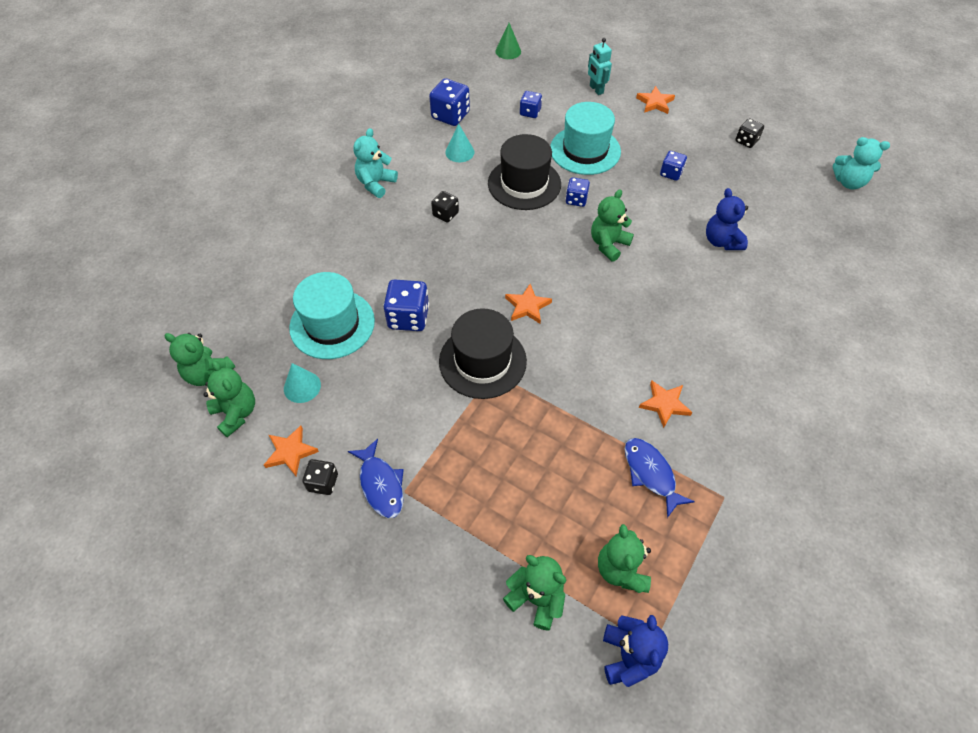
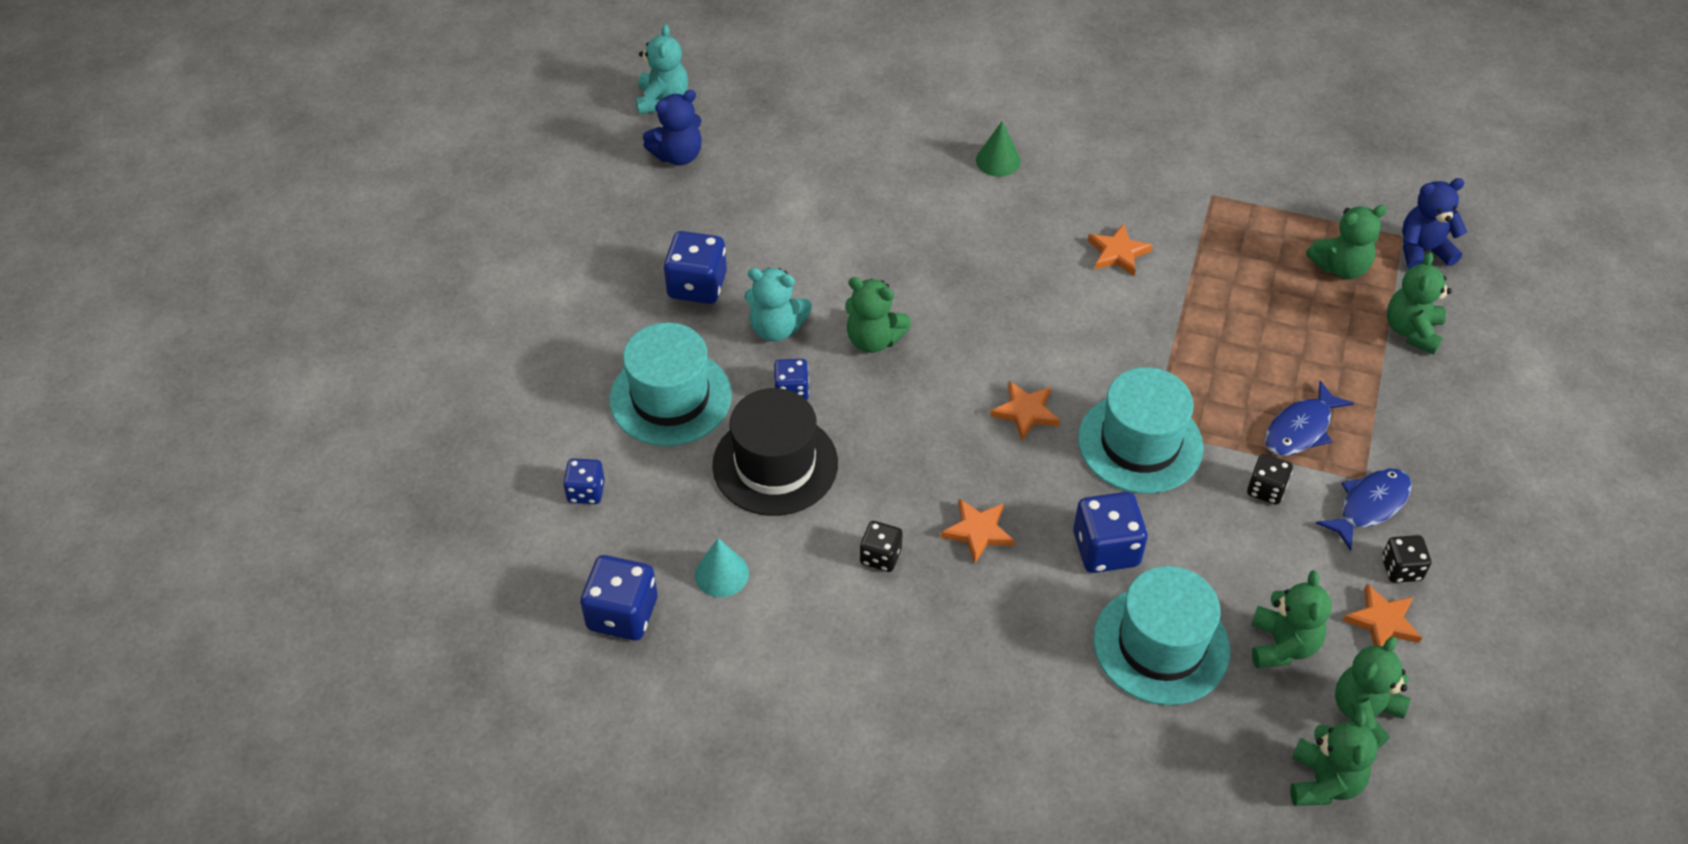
camera: 105 degrees left, 5 degrees down
turquoise cone [284,363,321,403] -> green teddy bear [1251,570,1332,668]
turquoise teddy bear [353,128,398,198] -> turquoise teddy bear moved to [744,268,812,342]
black hat [439,308,527,399] -> turquoise hat [1078,367,1204,494]
green cone [495,23,521,59] -> green cone moved to [976,121,1021,177]
turquoise robot [588,38,612,95] -> none
blue fish [625,438,695,518] -> blue fish moved to [1265,380,1354,456]
orange star [636,86,675,114] -> orange star moved to [941,499,1015,564]
blue dice [660,151,687,181] -> blue dice [664,231,727,304], size x1.66
blue teddy bear [706,188,748,250] -> blue teddy bear moved to [643,90,702,165]
black dice [735,118,764,148] -> black dice moved to [1247,454,1293,505]

